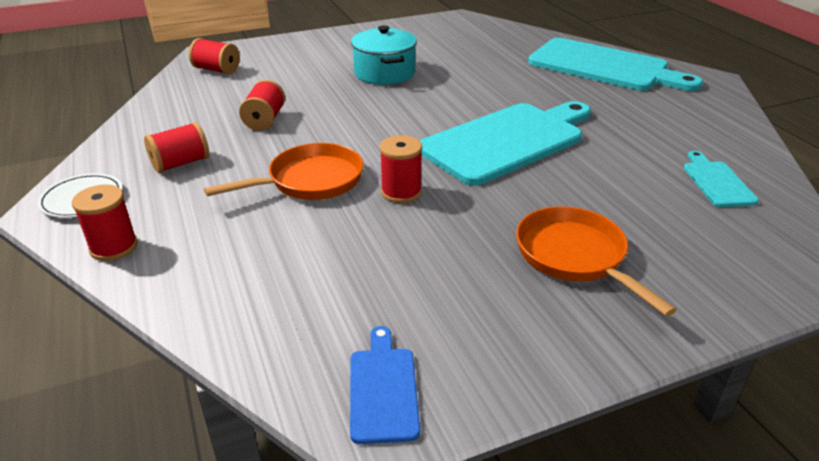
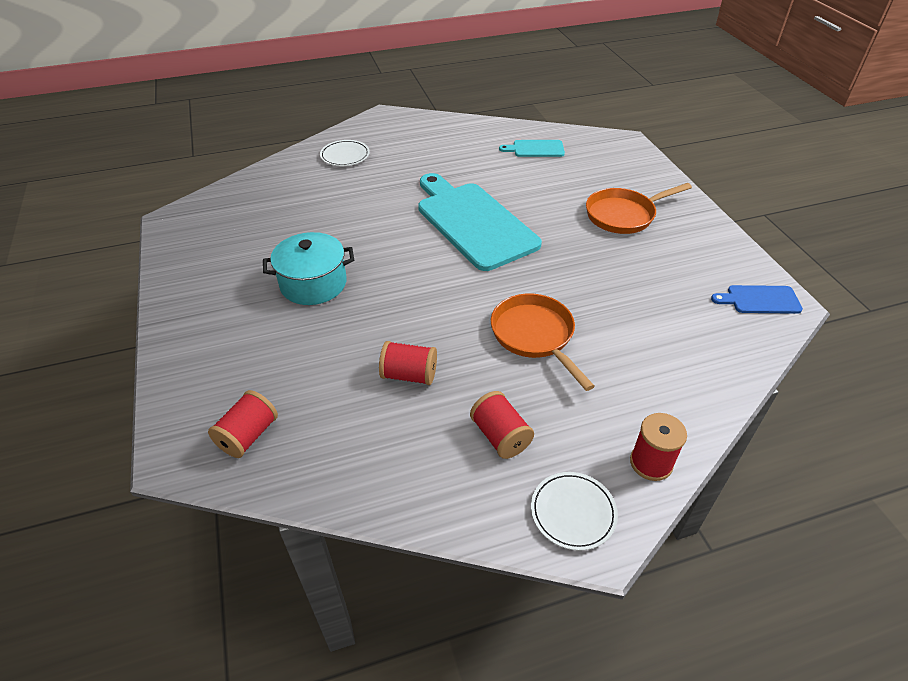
camera: 85 degrees left, 10 degrees up
red spool [380,135,422,203] -> none
turquoise cutting board [528,38,703,91] -> white plate [320,140,370,166]

